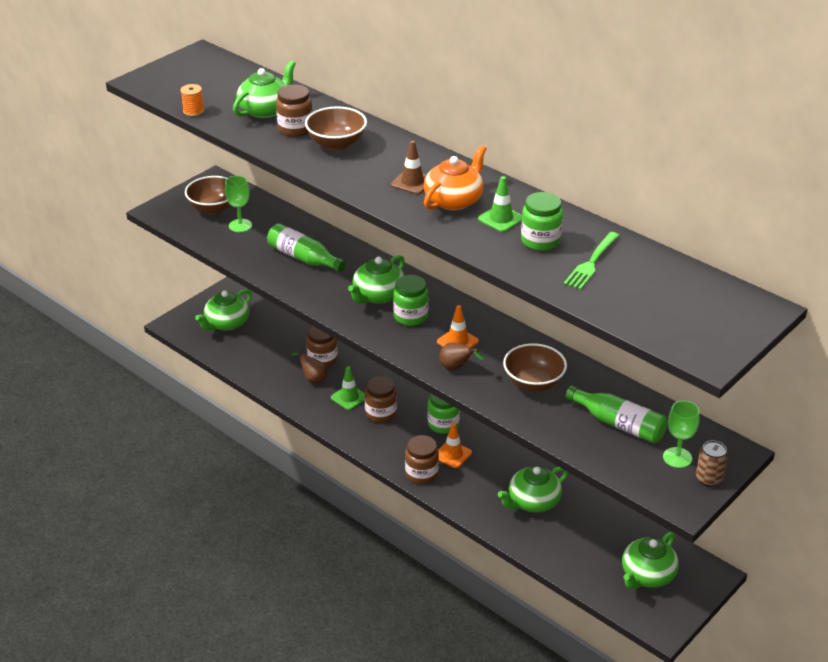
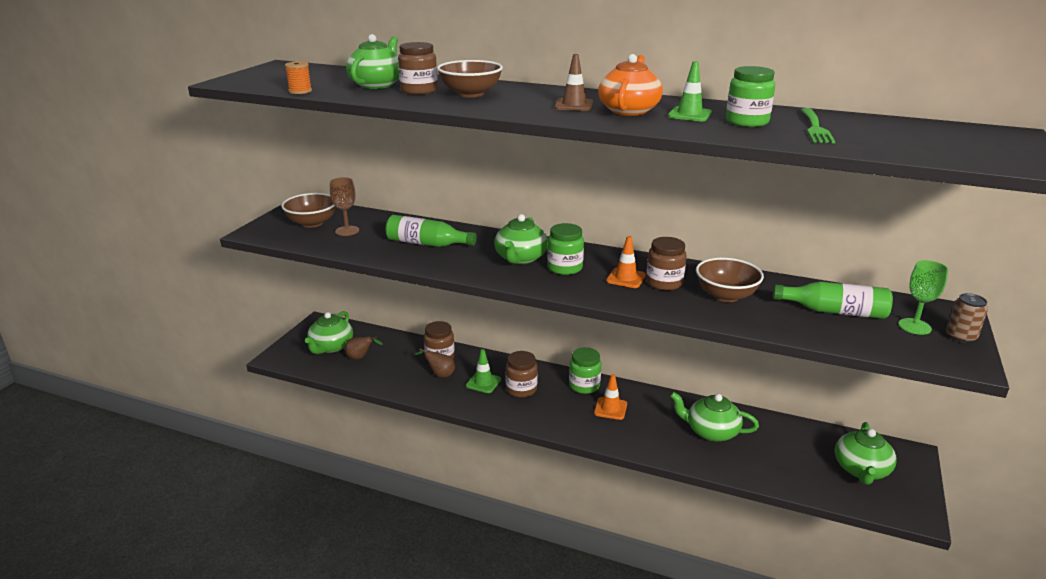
camera: 20 degrees left, 10 degrees down
green goblet [225,176,252,232] -> brown goblet [330,177,359,236]
brown jar [405,435,439,484] -> brown jar moved to [646,237,687,291]
brown pear [439,343,484,370] -> brown pear moved to [345,336,383,360]
green teapot [498,466,569,512] -> green teapot turned 75 degrees clockwise [670,392,759,442]

